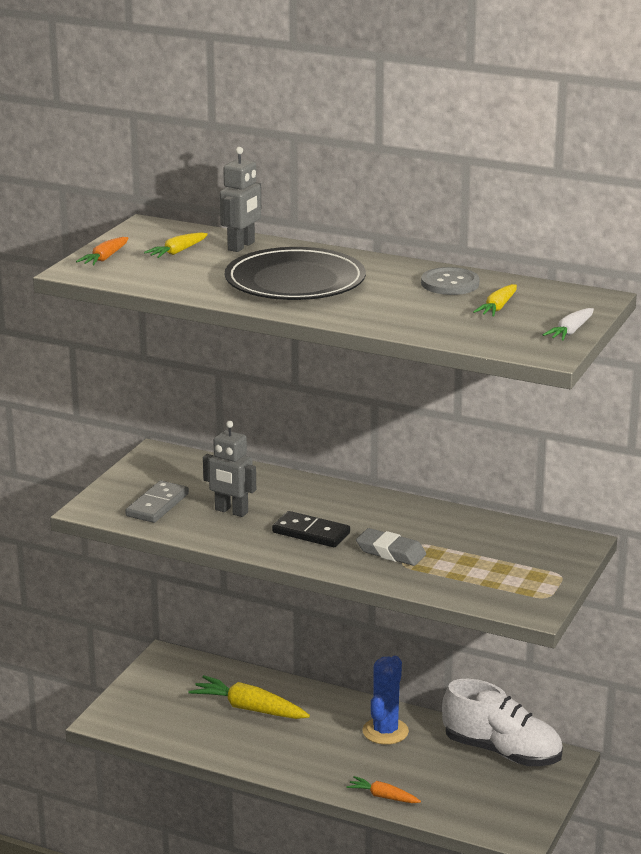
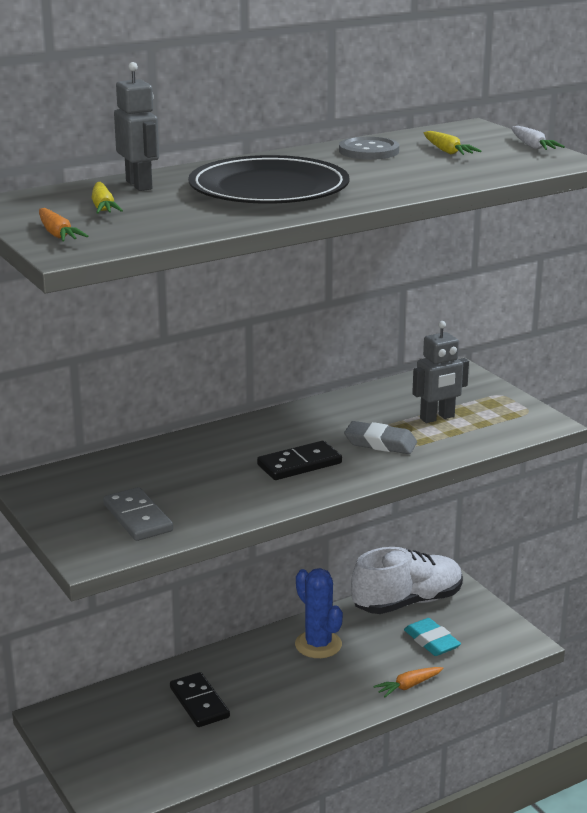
camera: 55 degrees left, 0 degrees up
yellow carrot [188,675,310,719] -> black domino [170,672,230,727]
grey robot [203,421,256,517] -> grey robot moved to [412,321,469,423]
grey eraser [356,528,426,566] -> grey eraser turned 45 degrees clockwise [344,421,417,454]
none -> turquoise eraser [404,618,461,656]

